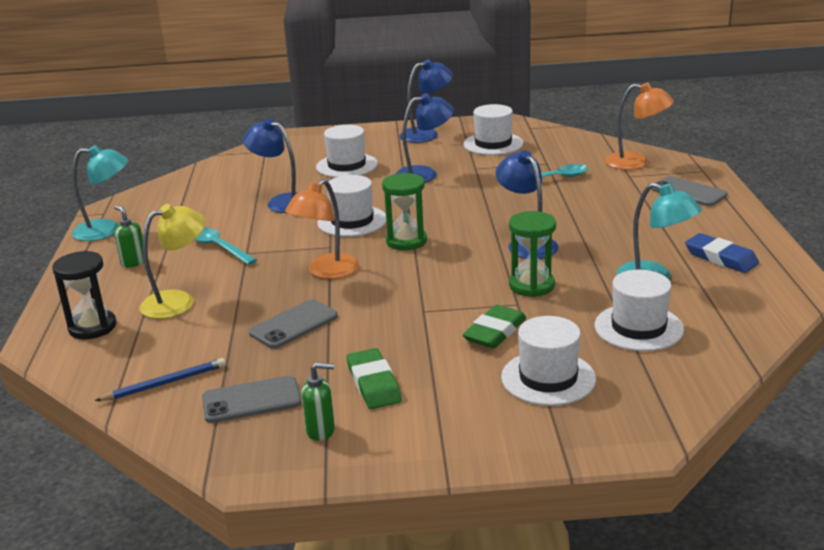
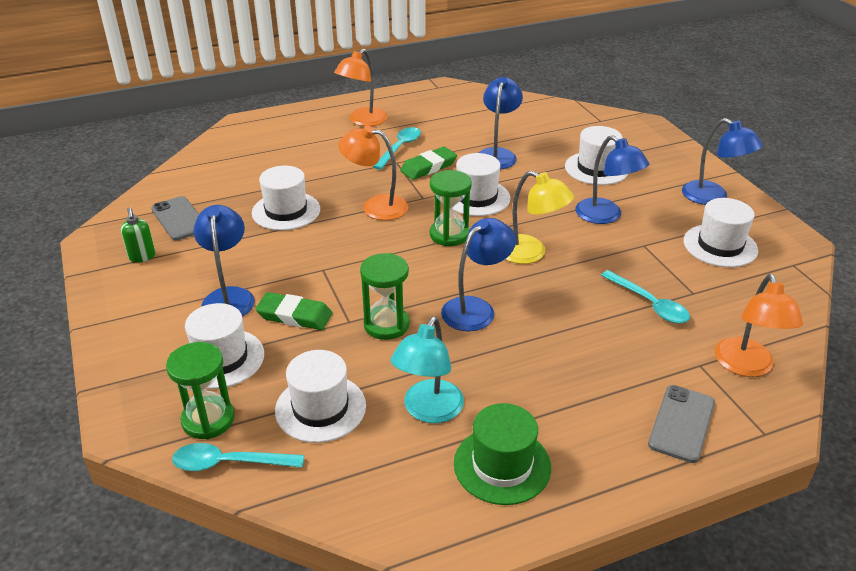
camera: 70 degrees right, 10 degrees up
black hourglass [52,251,116,339] -> none
turquoise lamp [72,145,129,241] -> none
blue pencil [95,358,226,401] -> none
green soap dispenser [114,205,144,268] -> orange lamp [334,49,388,126]
yellow lamp [140,204,205,319] -> yellow lamp moved to [505,171,574,264]
grey phone [249,299,338,349] -> white hat [252,166,320,231]
green eraser [347,348,402,409] -> green eraser moved to [400,146,457,180]
blue eraser [685,233,759,273] -> green hat [454,403,551,505]
none -> green hourglass [166,342,235,439]
none -> turquoise spoon [172,443,304,471]
none -> blue lamp [193,205,255,317]

